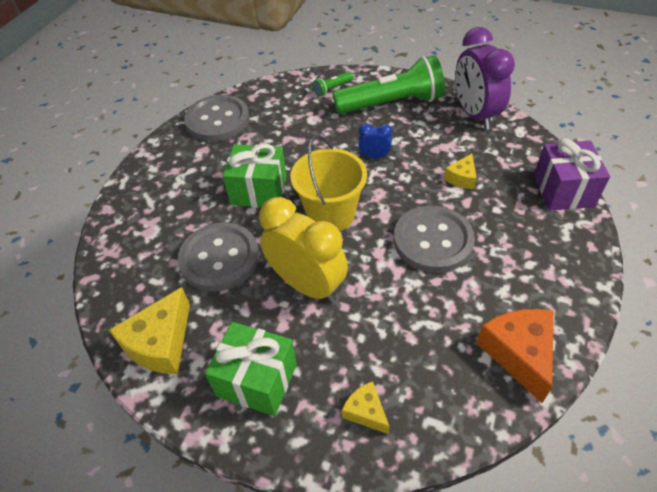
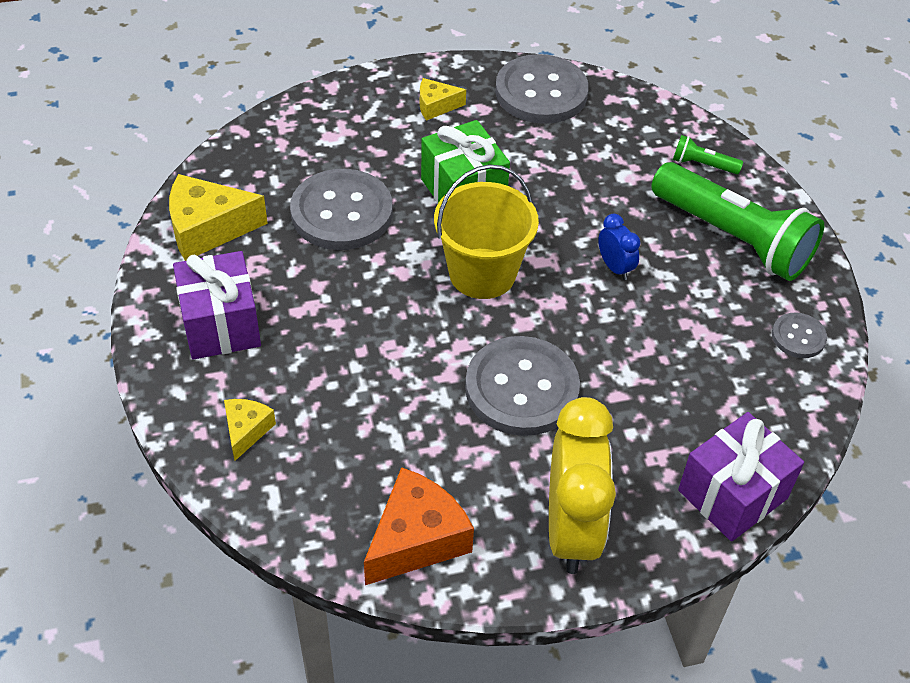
camera: 50 degrees right, 0 degrees up
green gift [205,322,297,416] -> purple gift [173,251,261,360]
yellow clock [259,197,348,303] -> yellow clock moved to [549,397,616,574]
yellow cheese [444,154,477,189] -> yellow cheese moved to [420,78,466,121]
purple clock [455,27,515,130] -> grey button [772,312,827,358]

